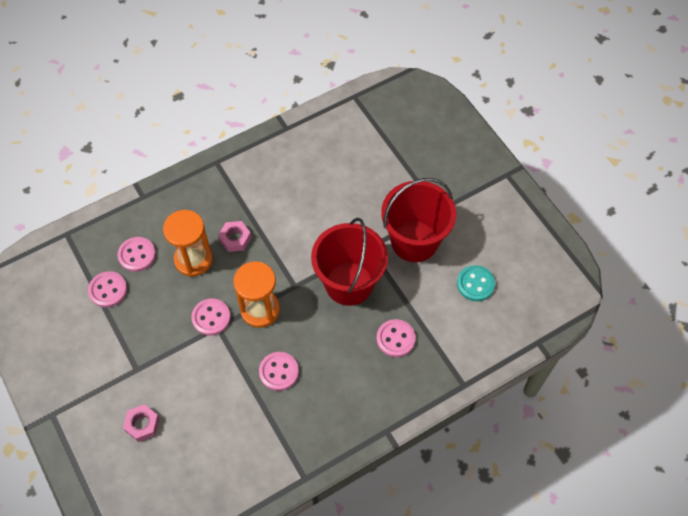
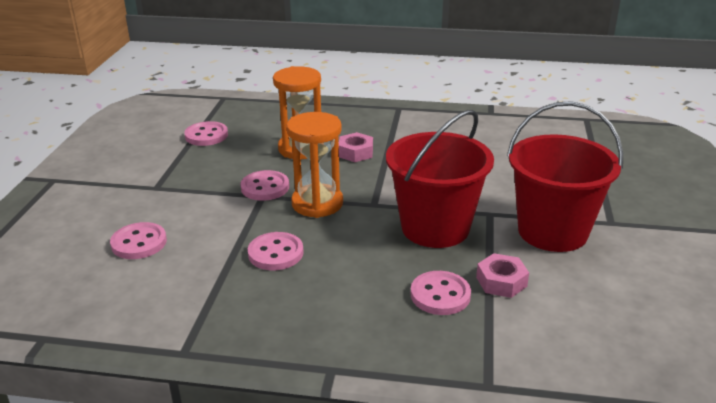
camera: 40 degrees right, 30 degrees down
pink button [118,237,156,272] -> pink button moved to [110,222,167,259]
pink nut [123,404,160,442] -> pink nut moved to [476,253,529,298]
turquoise button [457,265,495,301] -> none

